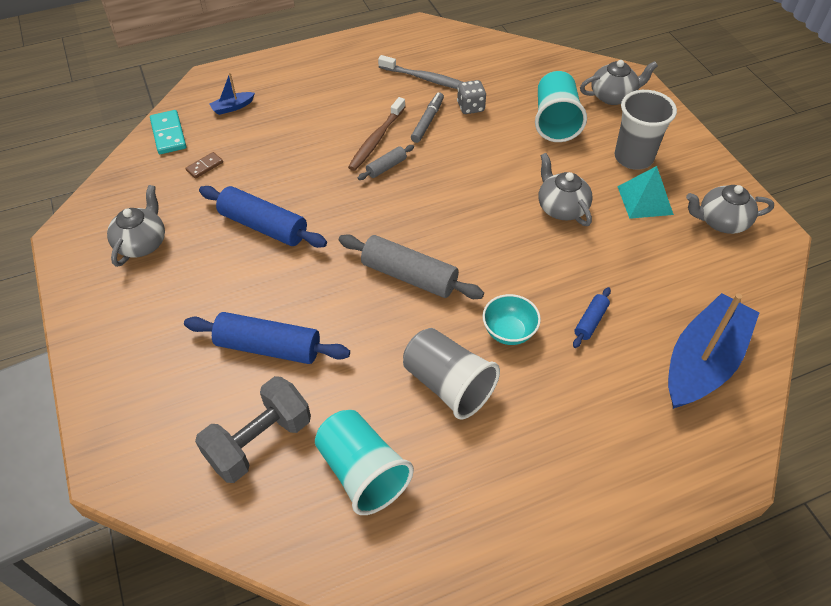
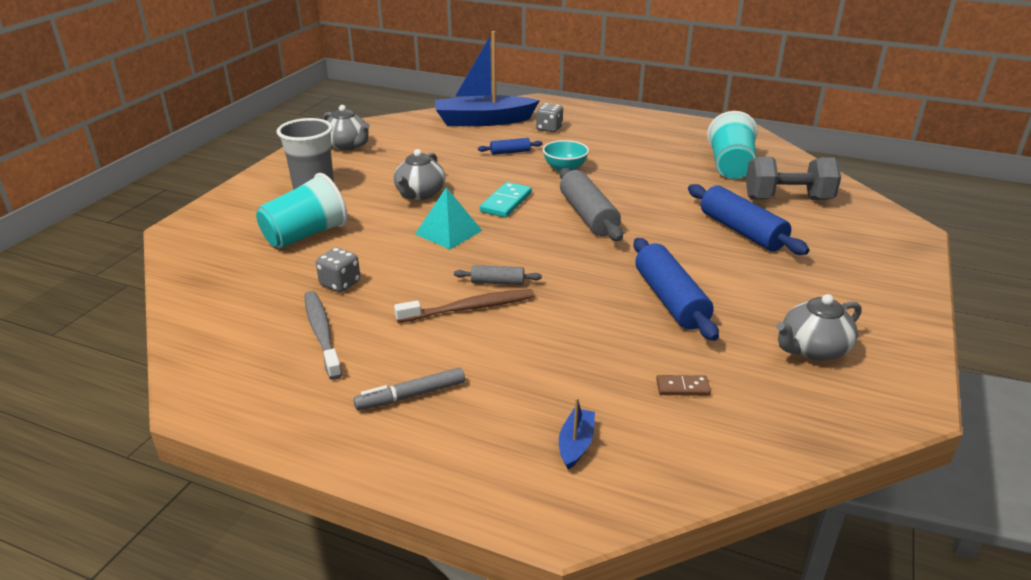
camera: 135 degrees left, 20 degrees down
turquoise domino [150,110,186,154] -> turquoise domino moved to [480,182,532,217]
blue boat [209,73,255,115] -> blue boat turned 90 degrees counterclockwise [559,397,595,469]
grey cup [403,328,500,419] -> none
grey marker [411,93,444,143] -> grey marker moved to [353,368,465,410]
grey teapot [580,60,658,105] -> none
turquoise pyramid [617,166,674,219] -> turquoise pyramid moved to [415,187,482,249]
none -> grey dice [536,103,563,132]

